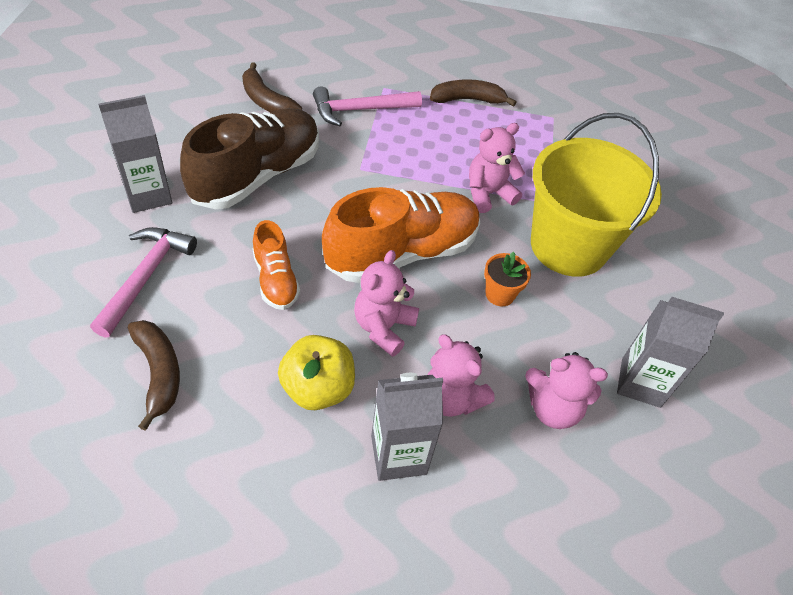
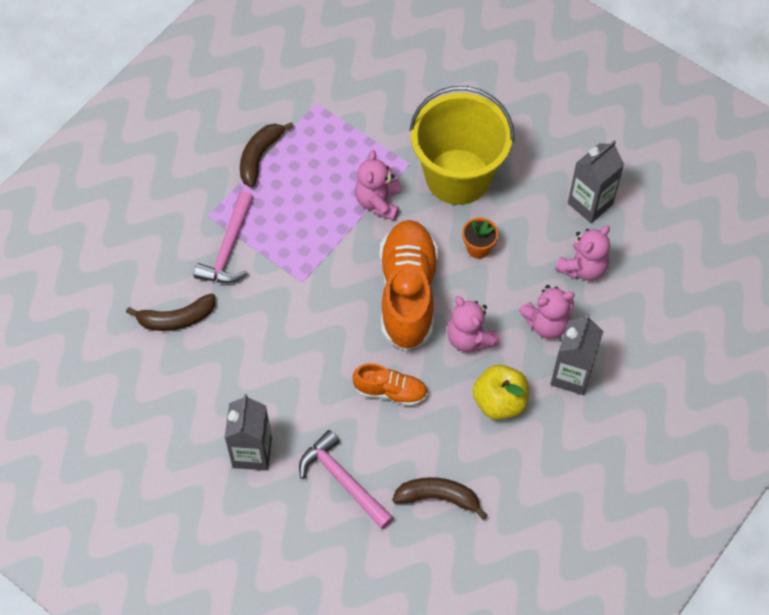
camera: 55 degrees left, 10 degrees up
brown shoe [180,108,319,209] -> none

